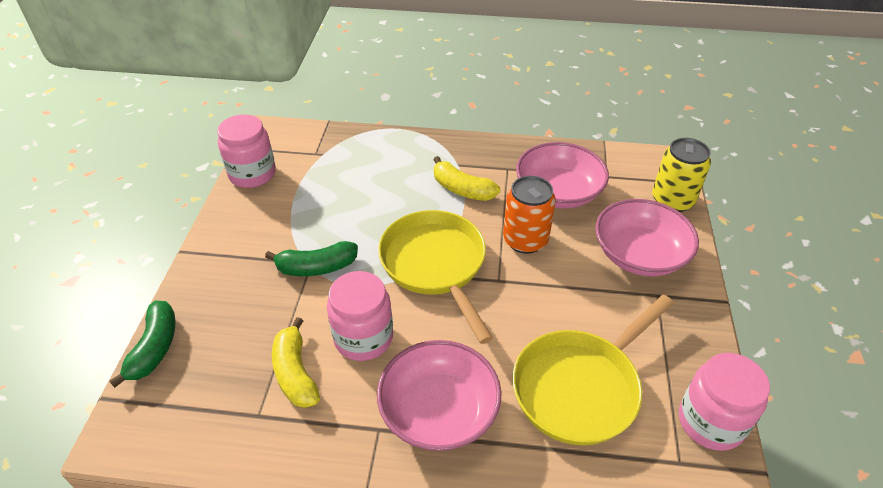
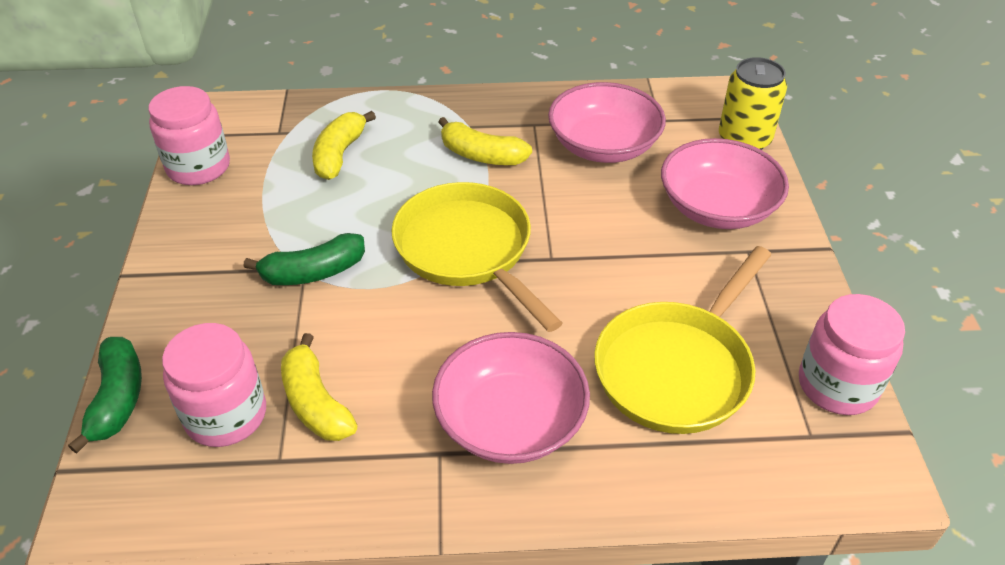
camera: 10 degrees left, 0 degrees up
pink jar [327,271,393,361] -> pink jar moved to [162,323,266,447]
orange can [503,176,556,254] -> none
none -> yellow banana [312,111,376,180]

